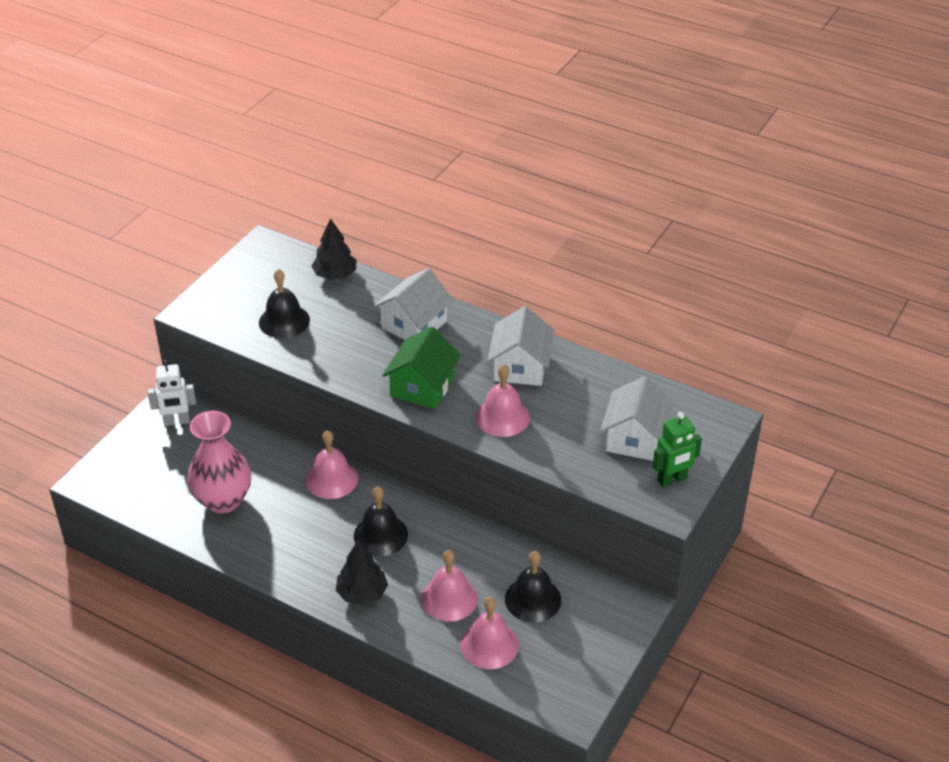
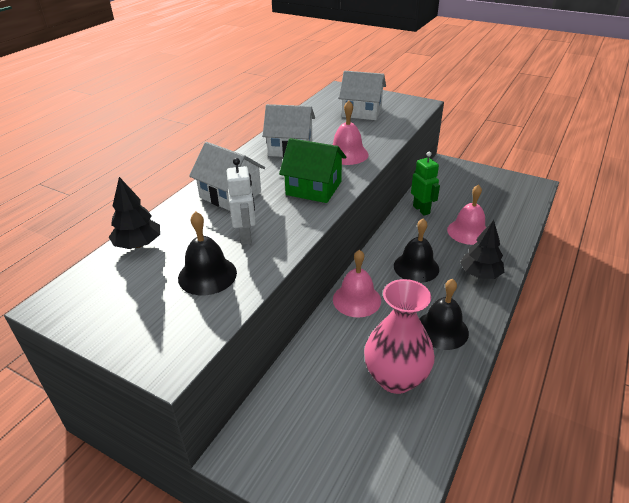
camera: 90 degrees left, 5 degrees down
white robot [148,360,196,426] -> white robot moved to [227,158,256,245]
pink bell [461,597,519,669] -> none
black bell [505,551,561,622] -> black bell moved to [420,279,469,350]
green robot [652,412,702,487] -> green robot moved to [411,152,440,216]

